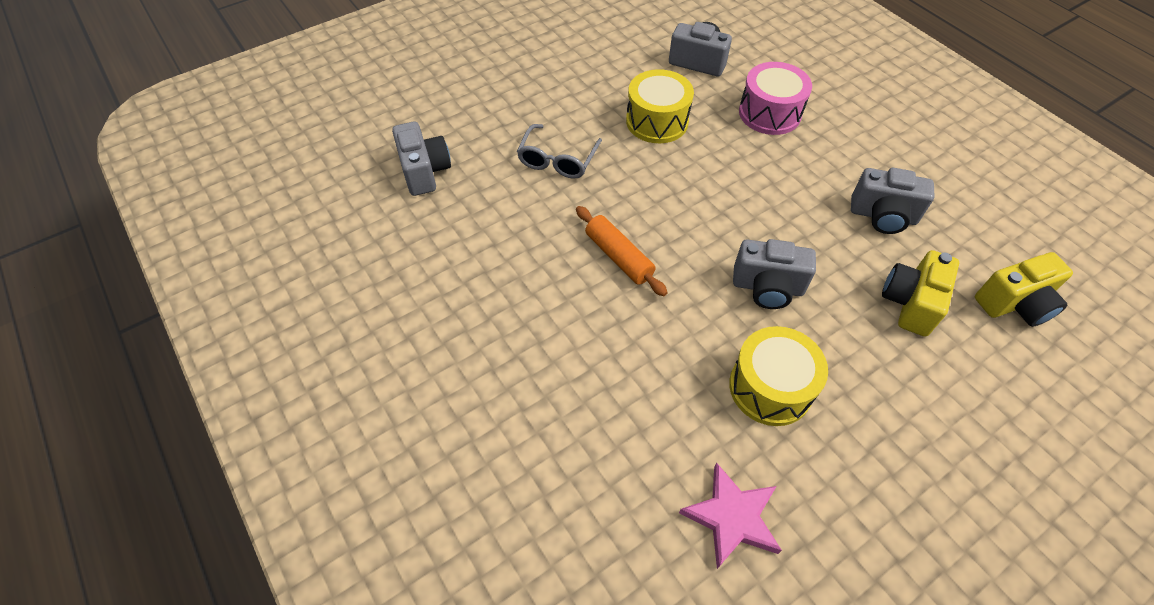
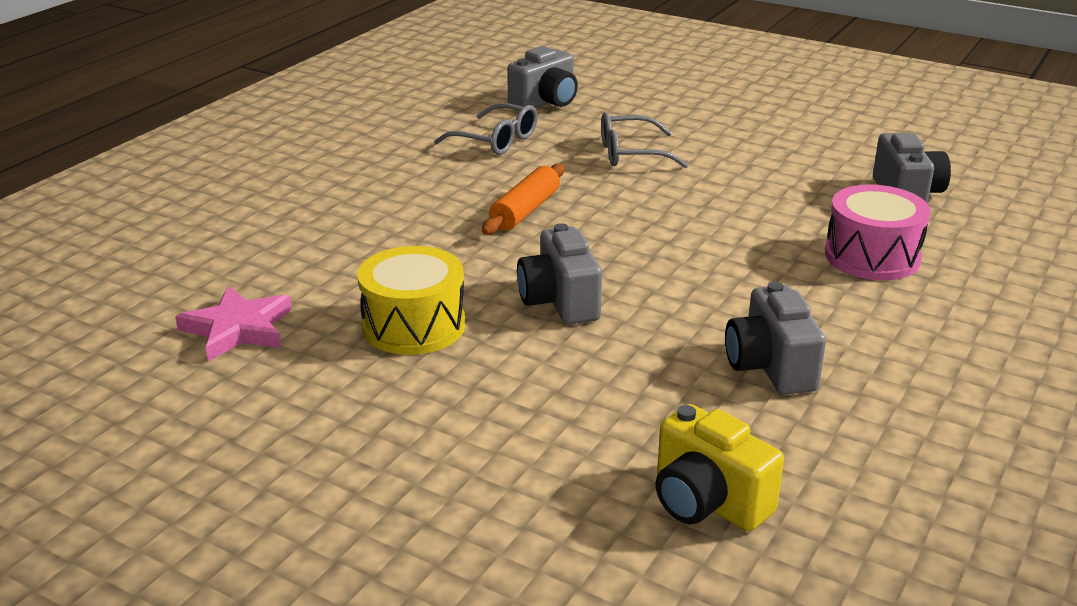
camera: 65 degrees right, 25 degrees down
yellow drum [626,69,694,143] -> none
yellow camera [882,250,959,337] -> none
none -> grey glasses [434,103,538,155]

